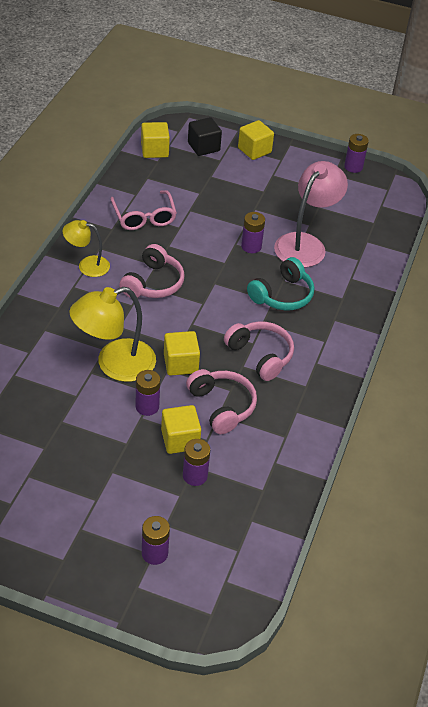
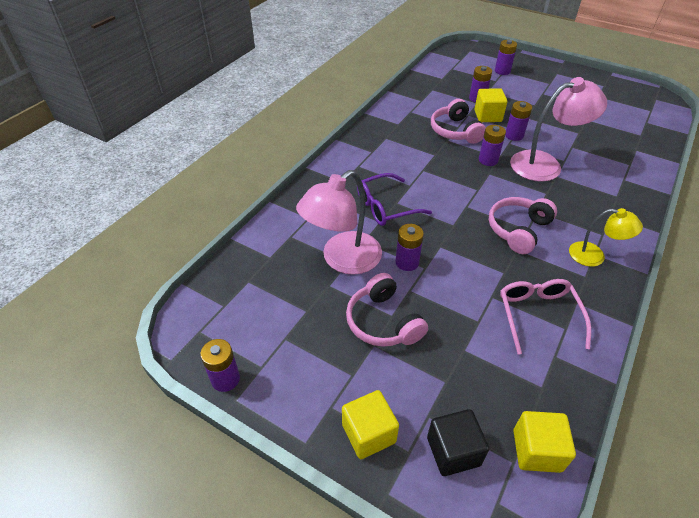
camera: 165 degrees left, 0 degrees up
yellow lamp [69,287,156,382] -> pink lamp [510,77,607,182]
yellow cube [164,331,200,376] -> purple battery [479,125,506,166]
pink headphones [224,321,294,381] -> pink headphones moved to [346,273,428,347]
turquoise headphones [247,257,314,311] -> purple glasses [357,173,432,226]

